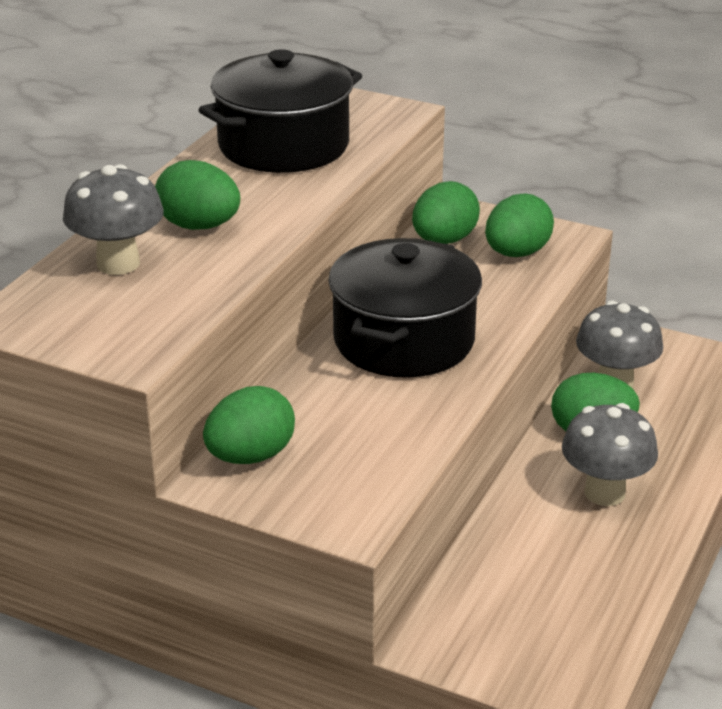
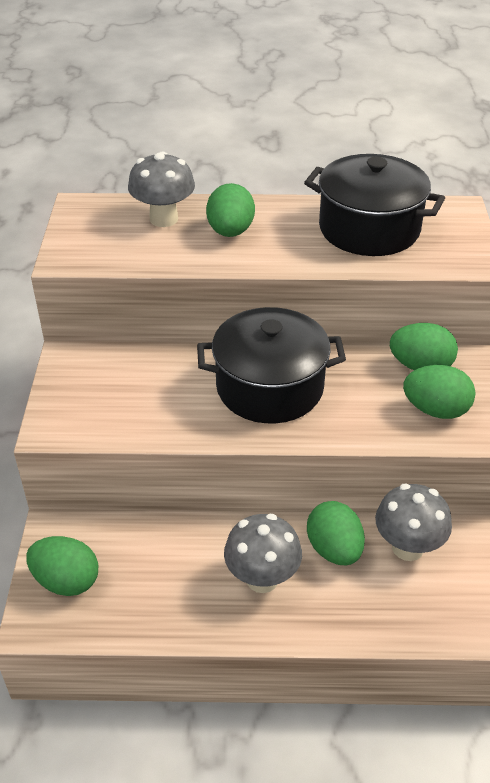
camera: 65 degrees right, 10 degrees up
green egg [203,386,295,464] -> green egg moved to [26,536,98,596]

